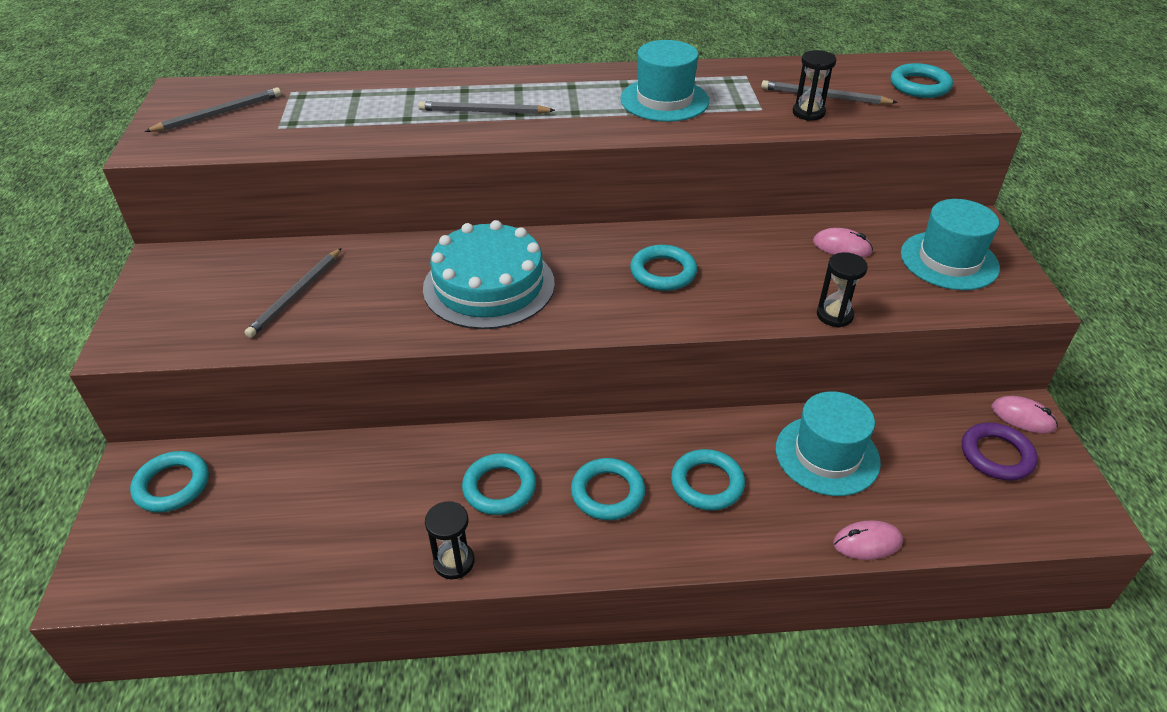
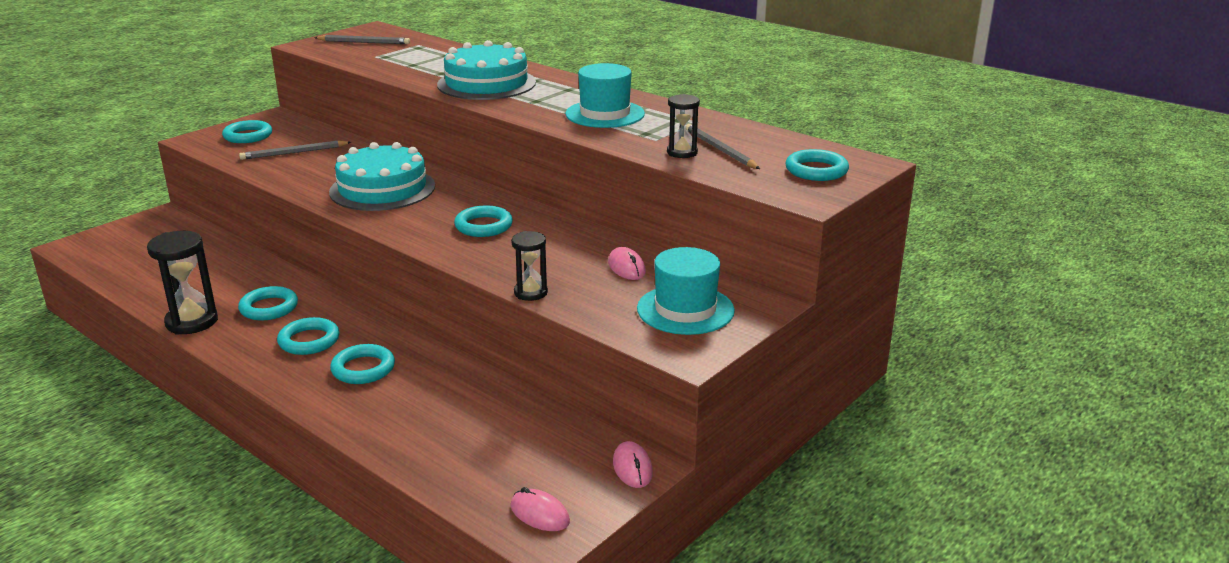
camera: 45 degrees right, 15 degrees down
turquoise ring [130,451,209,512] -> turquoise ring moved to [222,120,272,143]
grey pencil [418,101,555,114] -> turquoise cake [437,40,536,100]
black hourglass [425,501,474,579] -> black hourglass [147,231,218,335], size x1.66
turquoise hat [775,391,881,496] -> none
pink mouse [833,520,903,560] -> pink mouse moved to [511,487,570,531]
purple ring [962,423,1038,481] -> none

